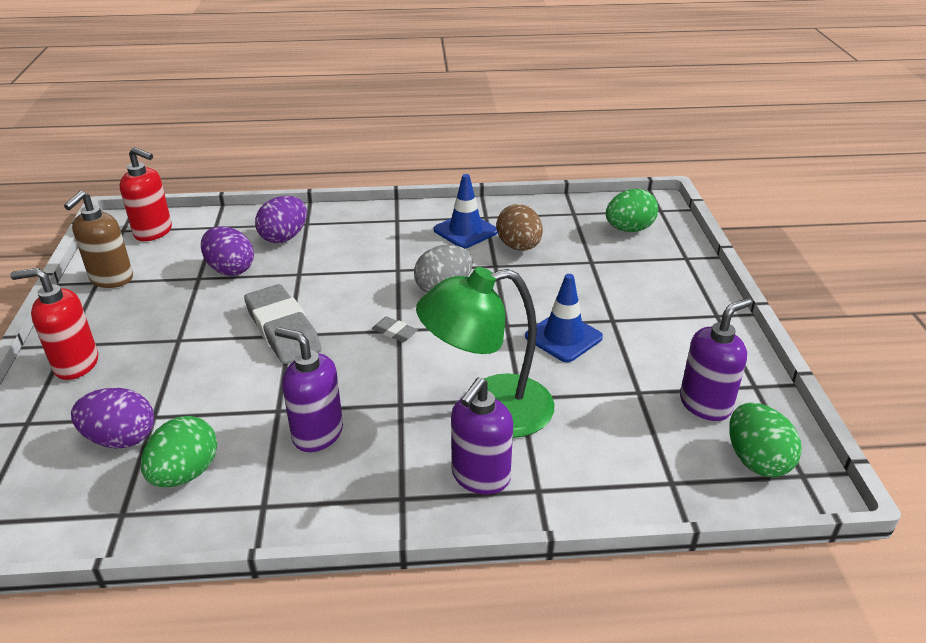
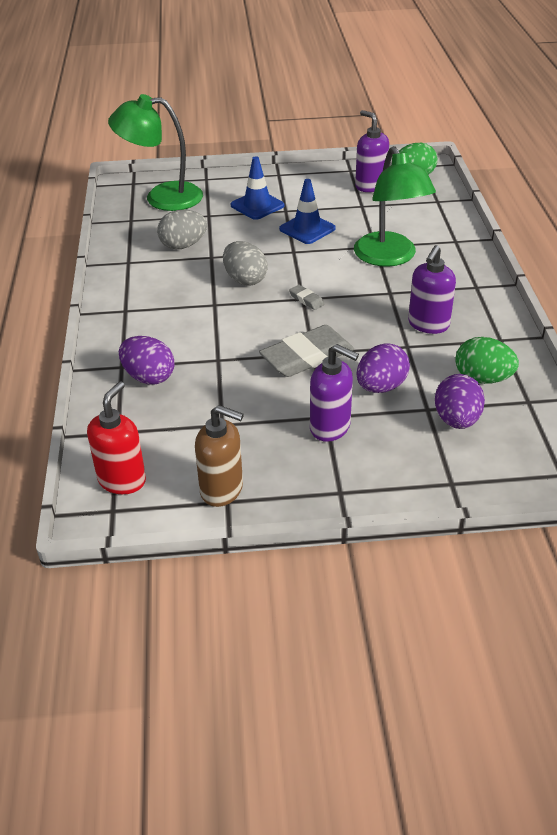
camera: 90 degrees left, 5 degrees up
red soap dispenser [10,268,98,380] -> none
purple egg [201,226,254,276] -> purple egg moved to [356,343,410,393]
grey eraser [372,317,418,342] -> grey eraser turned 75 degrees counterclockwise [289,285,324,310]
blue traffic cone [434,174,498,248] -> blue traffic cone moved to [230,156,284,220]
purple soap dispenser [451,377,513,495] -> purple soap dispenser moved to [310,344,359,442]
brown egg [496,204,543,251] -> grey egg [157,210,207,249]
green egg [606,189,658,232] -> green lamp [108,94,203,211]

